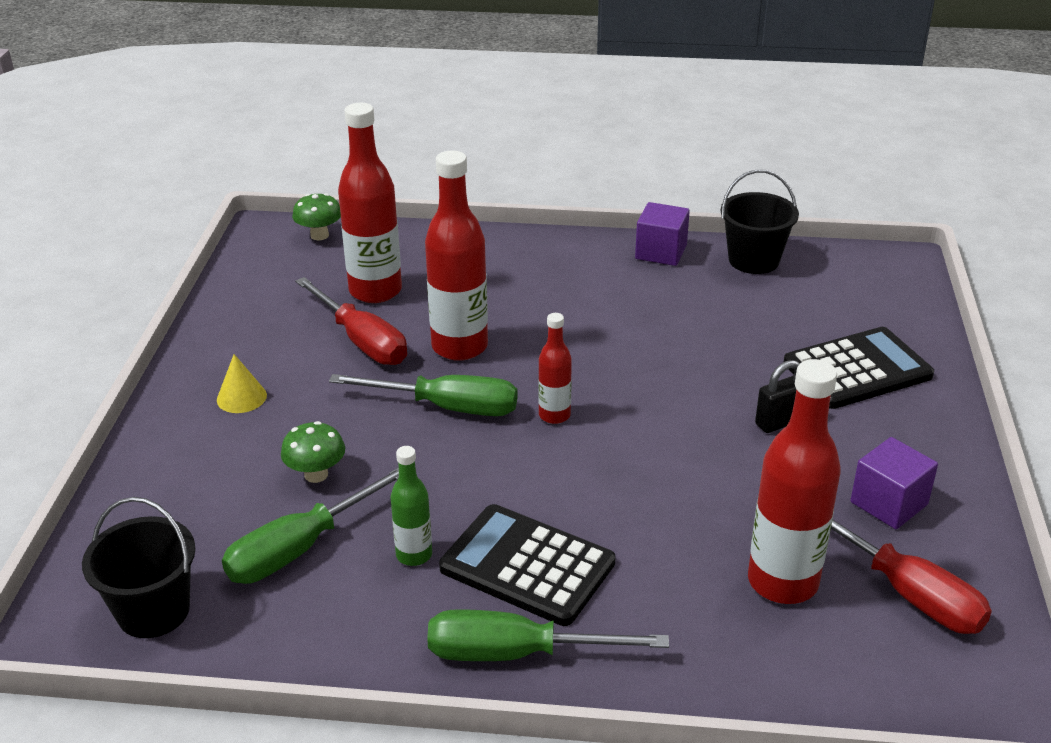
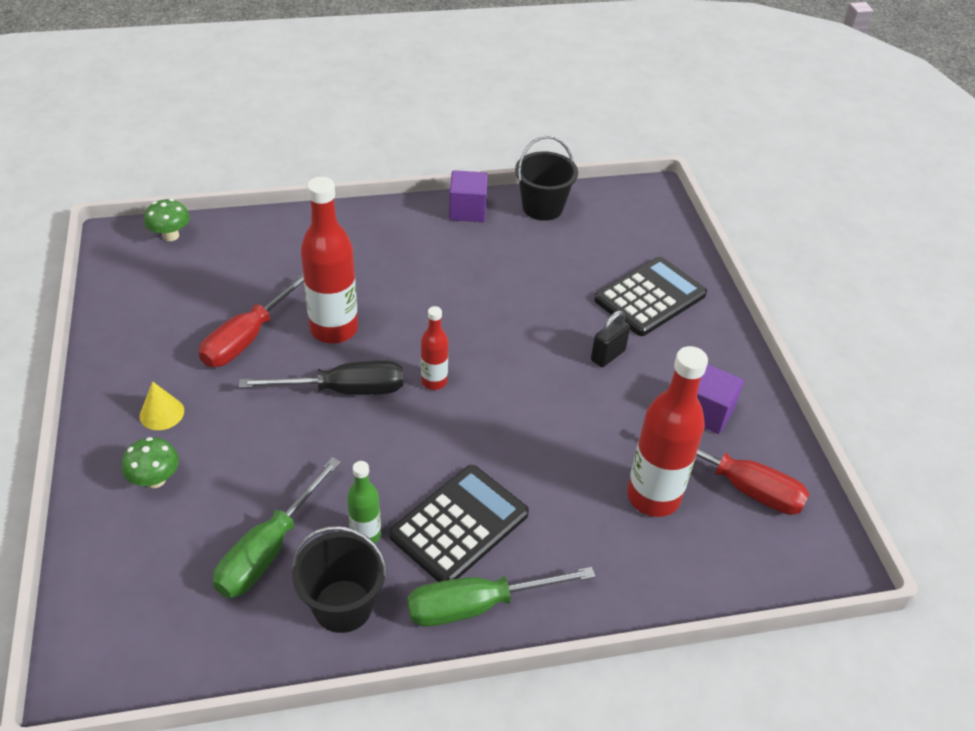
camera: 20 degrees left, 10 degrees up
black bucket [82,497,196,638] -> black bucket moved to [291,526,387,633]
green mushroom [281,421,345,483] -> green mushroom moved to [121,437,179,488]
red screwdriver [295,277,407,365] -> red screwdriver turned 90 degrees clockwise [199,273,304,367]
green screwdriver [329,374,518,416] -> black screwdriver [239,360,403,395]
red bottle [338,103,402,303] -> none
black calculator [439,504,616,626] -> black calculator turned 120 degrees clockwise [389,465,529,582]

